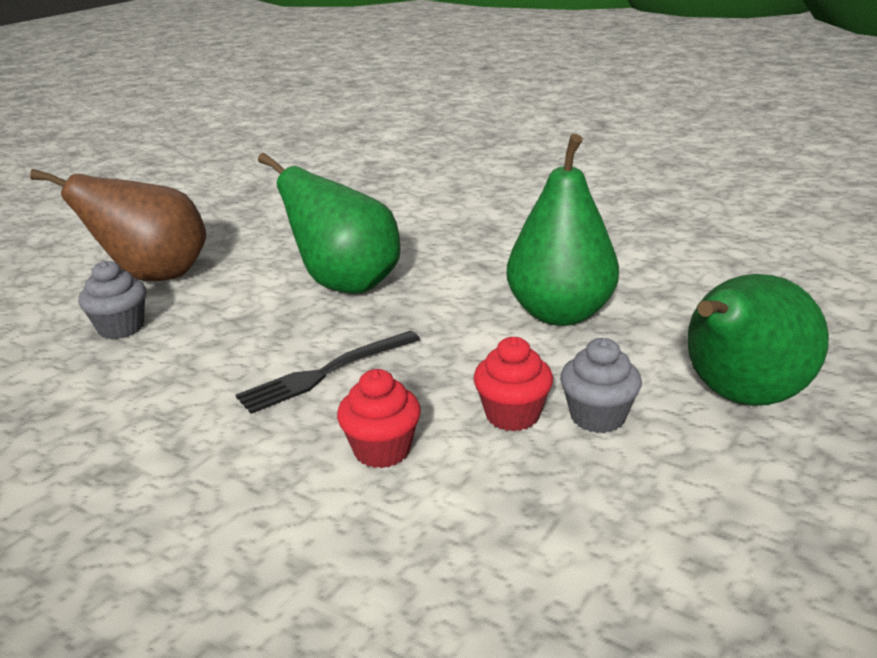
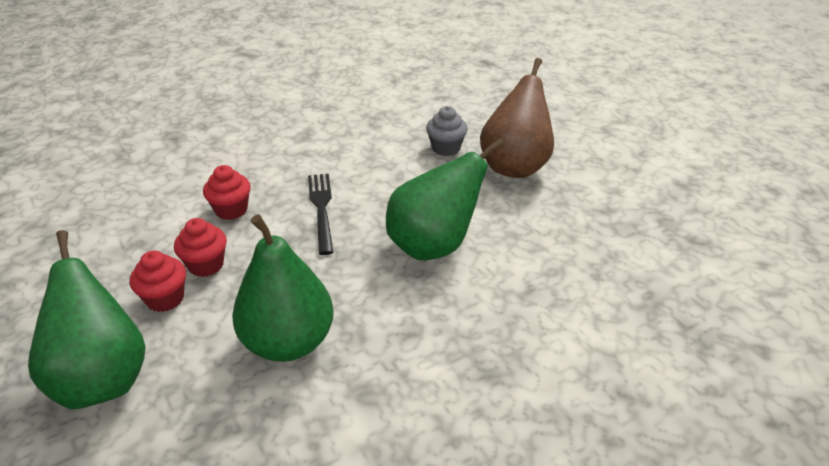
camera: 115 degrees right, 10 degrees up
grey cupcake [560,338,642,433] -> red cupcake [130,251,186,312]

